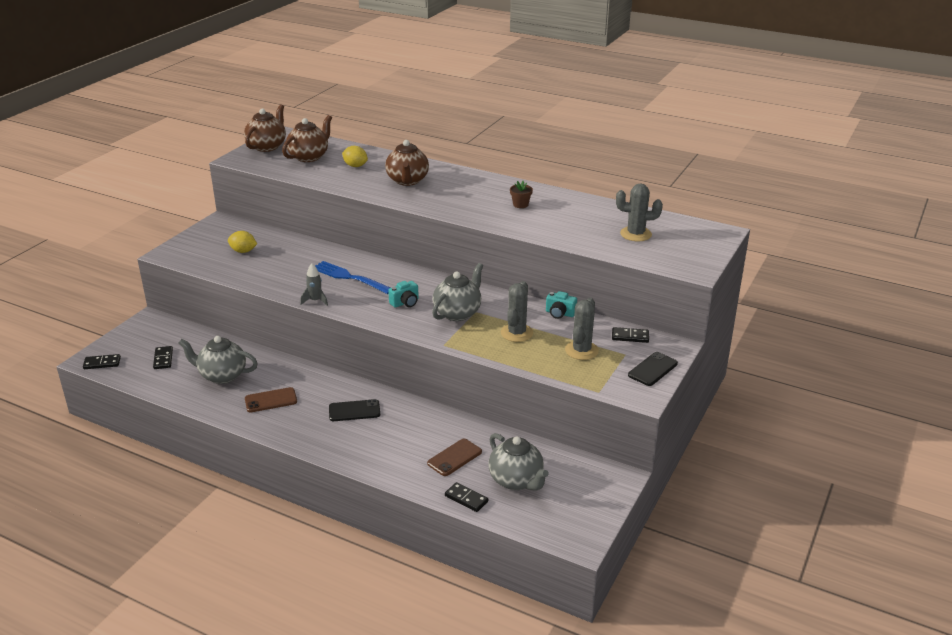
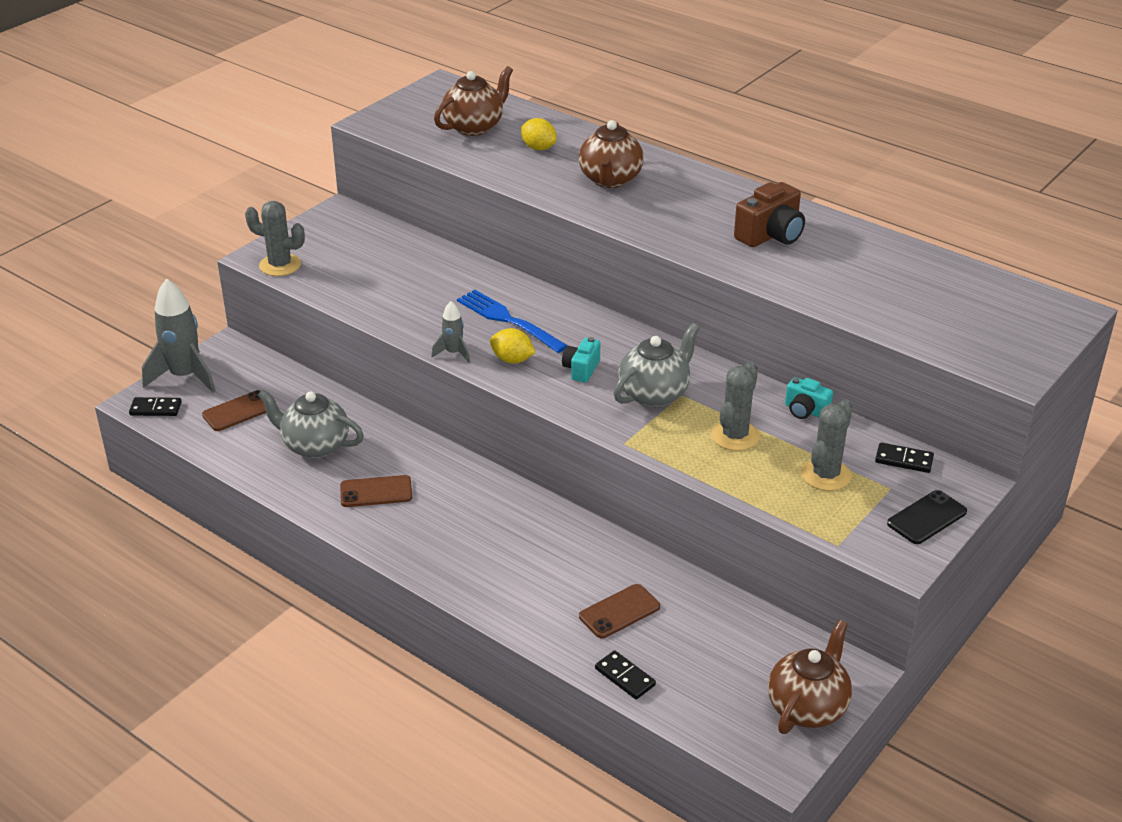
camera: 10 degrees right, 5 degrees up
black domino [153,346,173,369] -> brown phone [202,390,266,431]
yellow lemon [228,231,257,253] -> yellow lemon moved to [490,328,536,364]
brown teapot [244,104,286,152] -> brown teapot moved to [768,620,852,734]
black phone [329,399,380,421] -> none
turquoise camera [388,281,419,308] -> turquoise camera turned 135 degrees clockwise [562,337,600,383]
grey teapot [488,433,549,491] -> none
brown flower pot [510,181,533,208] -> brown camera [734,182,805,247]
grey cactus [616,184,663,241] -> grey cactus moved to [245,201,305,276]
none -> grey rocket [142,279,216,393]

